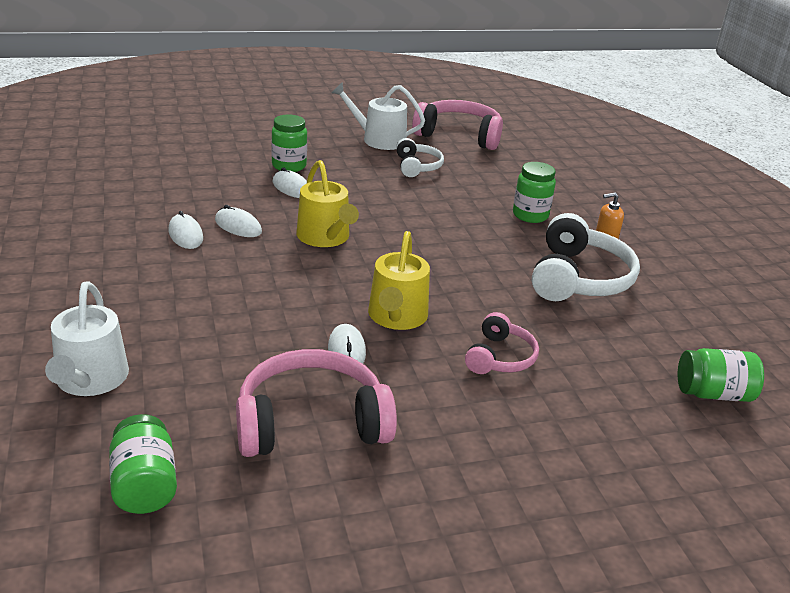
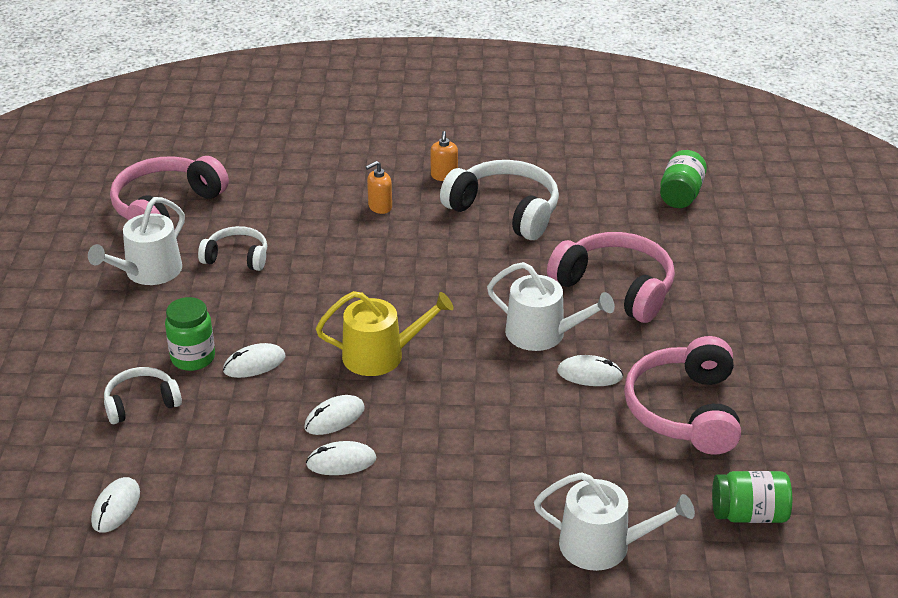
camera: 70 degrees left, 5 degrees up
yellow watering can [368,231,430,330] -> white watering can [487,262,615,351]
pink headphones [465,312,539,374] -> pink headphones [547,232,675,323], size x1.75
green jar [513,162,556,223] -> orange soap dispenser [365,161,392,214]
none -> white mouse [91,477,140,533]
none -> white headphones [104,367,182,424]

